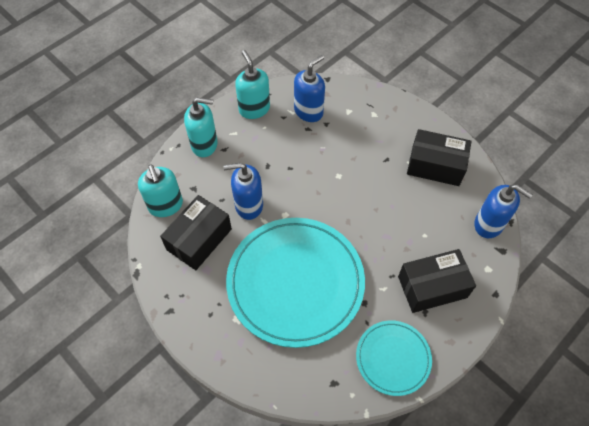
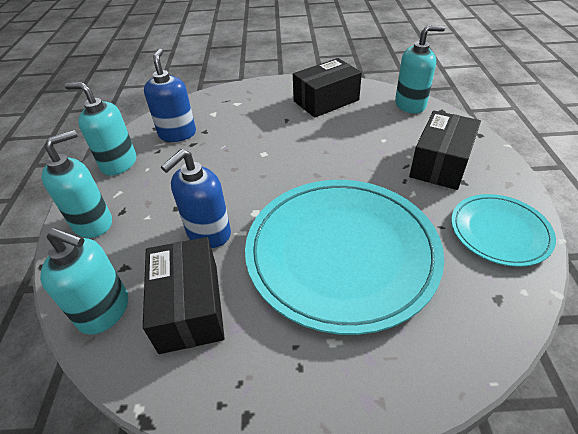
camera: 45 degrees left, 15 degrees down
blue soap dispenser [474,184,533,238] -> turquoise soap dispenser [395,25,445,114]

